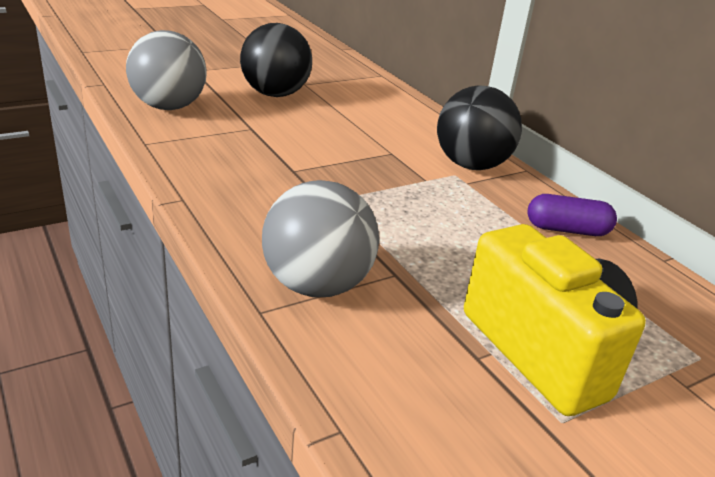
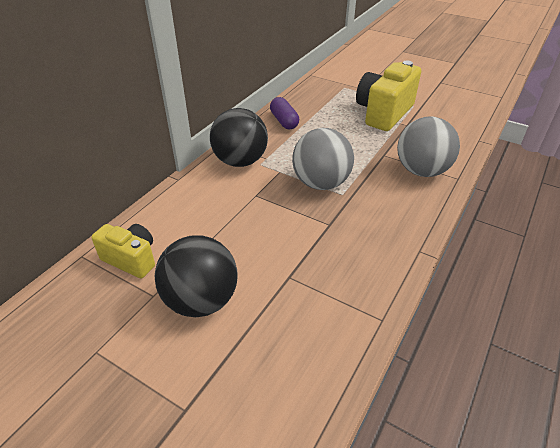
camera: 115 degrees left, 10 degrees up
grey ball [126,30,207,110] -> grey ball moved to [292,128,354,190]
none -> yellow camera [91,224,155,278]

